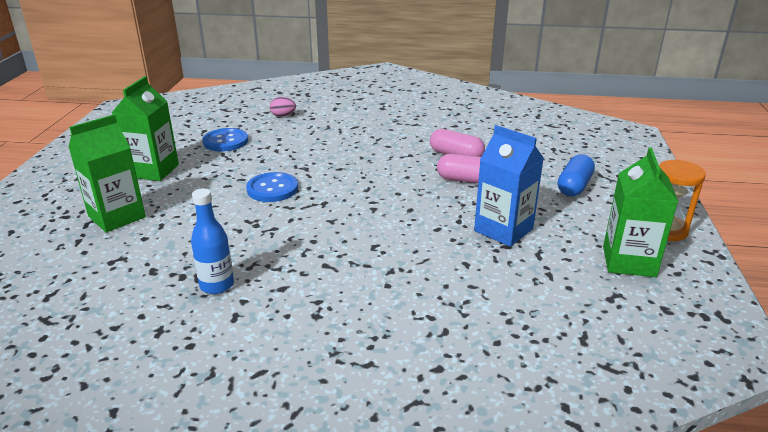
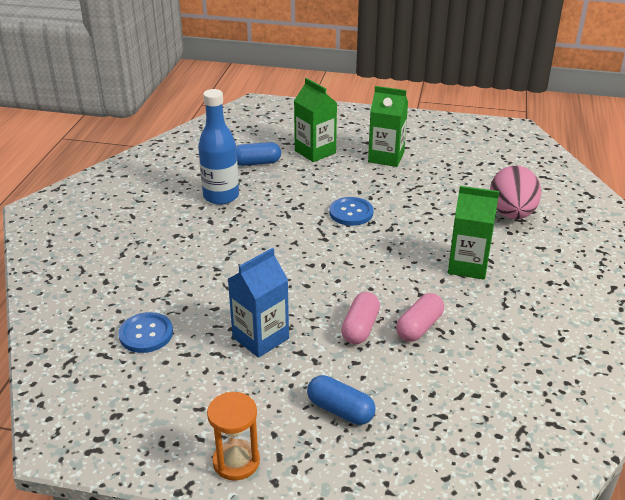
camera: 95 degrees right, 5 degrees up
blue bottle [191,188,234,294] -> blue bottle [198,89,239,205], size x1.59
blue button [202,128,248,152] -> blue button moved to [118,312,173,353]
pink egg [270,97,296,117] -> pink egg [490,166,541,219], size x2.34
green carton [603,147,678,277] -> green carton moved to [448,186,499,280]
none -> blue capsule [236,142,281,166]

